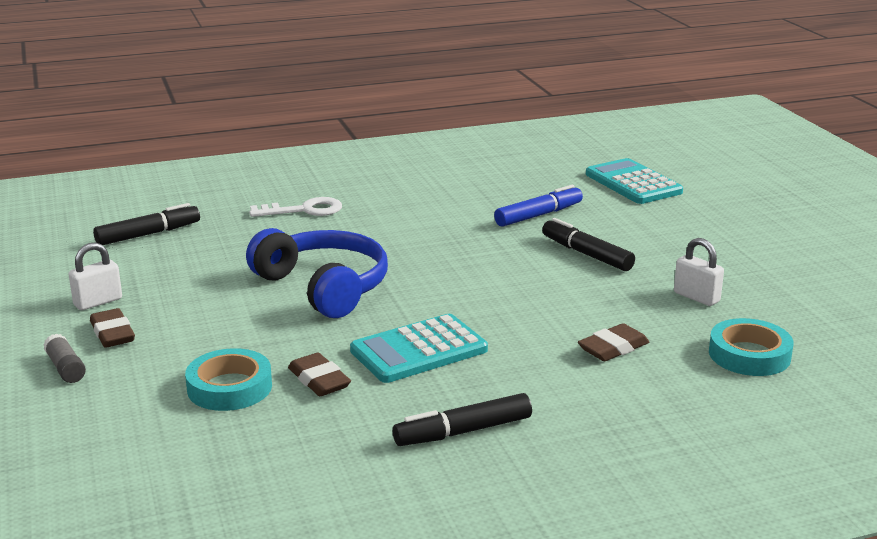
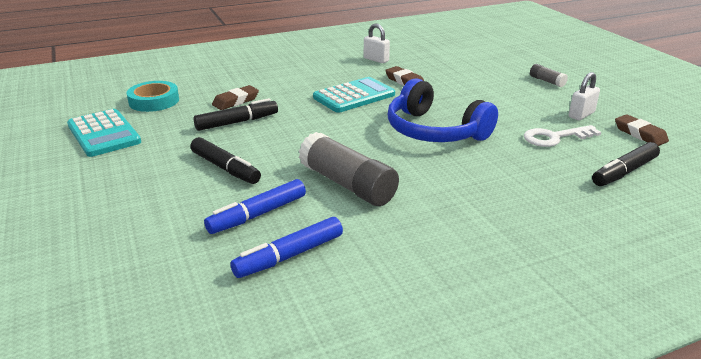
camera: 175 degrees right, 5 degrees up
brown eraser [90,308,135,348] -> brown eraser moved to [615,114,669,146]
turquoise tape [185,348,272,411] -> none
white key [249,197,342,217] -> white key moved to [524,125,601,147]
black marker [393,393,532,446] -> black marker moved to [194,98,278,131]
turquoise calculator [586,158,683,204] -> turquoise calculator moved to [67,109,141,157]
white padlock [674,238,724,306] -> white padlock moved to [364,24,390,63]
none -> blue marker [230,217,343,278]
none -> grey glue stick [299,132,399,206]

